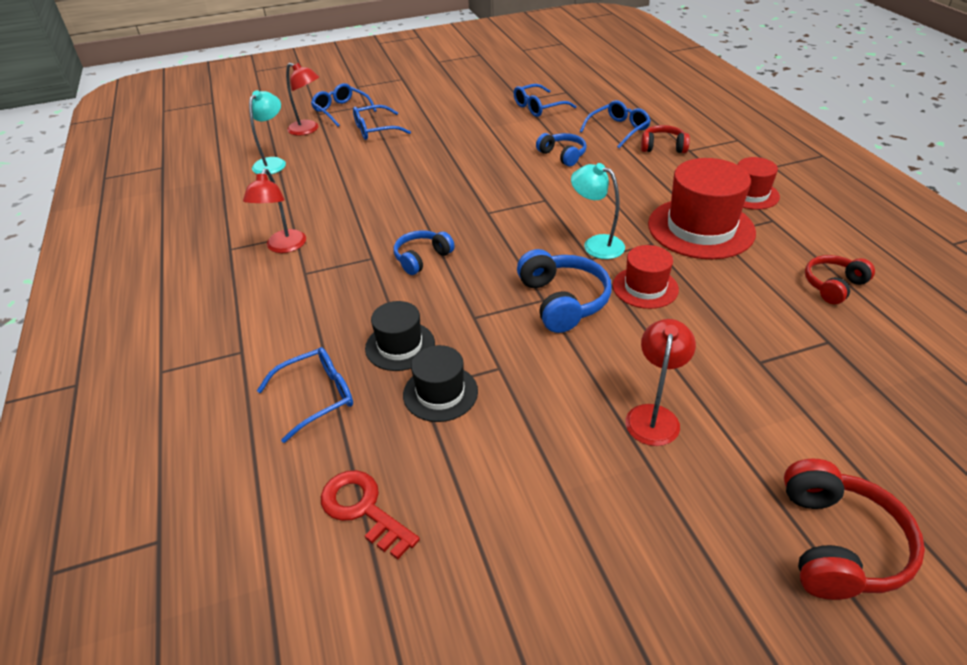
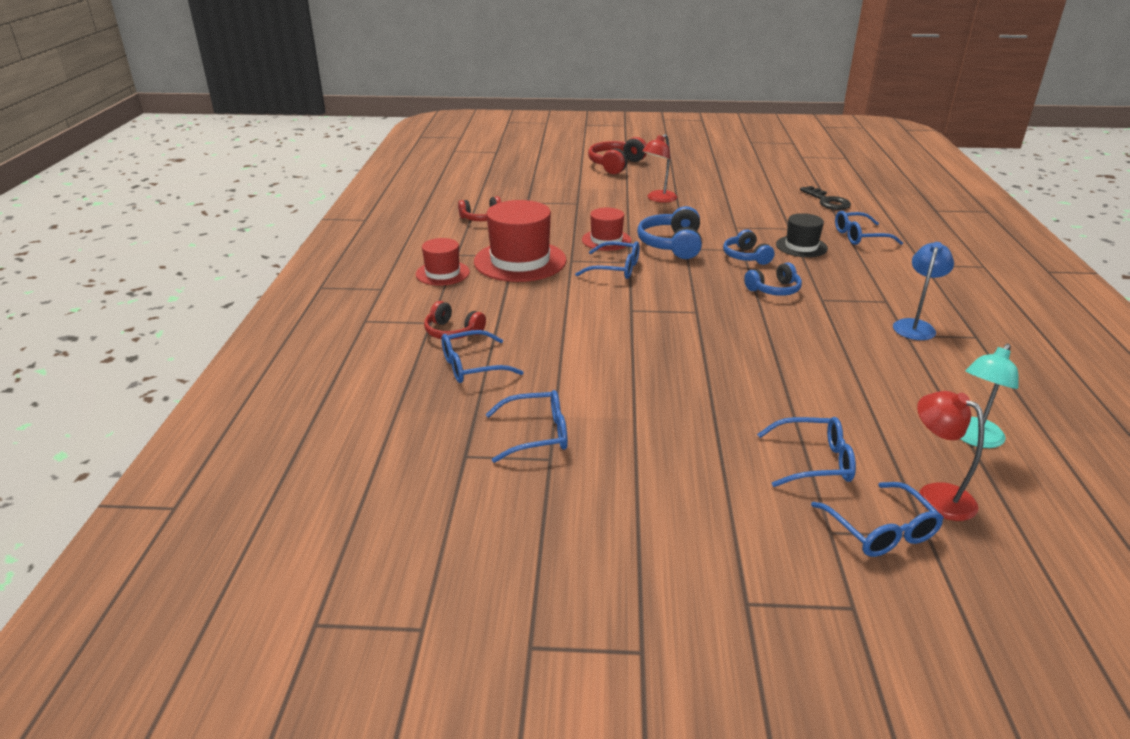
camera: 160 degrees left, 10 degrees down
red lamp [243,168,306,253] -> blue lamp [893,242,954,340]
red key [321,470,420,560] -> black key [800,186,851,210]
black hat [403,345,478,422] -> none
blue headphones [536,133,587,167] -> blue headphones moved to [723,230,774,265]
turquoise lamp [571,163,625,259] -> blue glasses [575,241,640,279]

